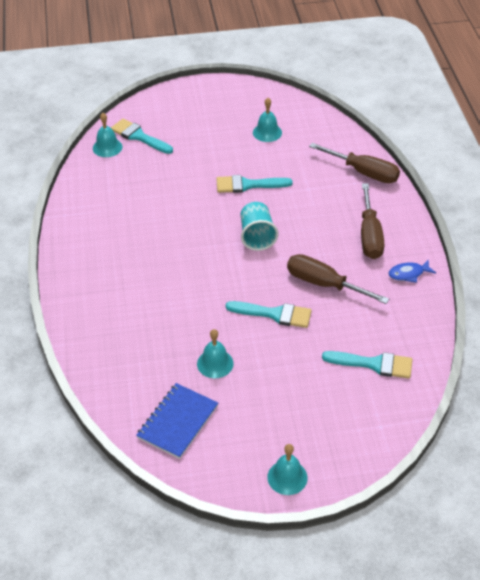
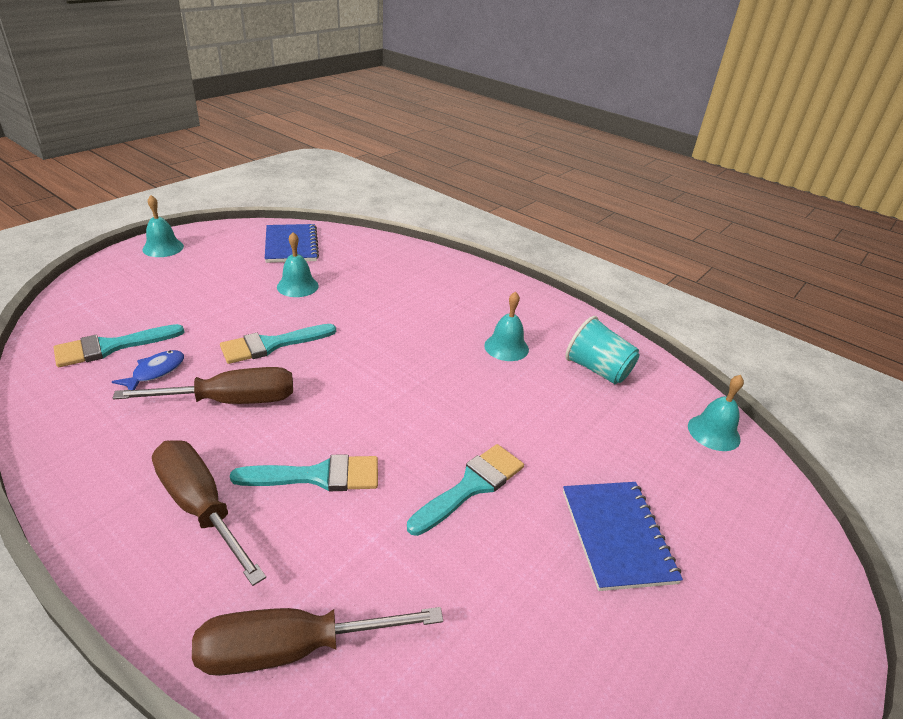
camera: 135 degrees right, 10 degrees down
turquoise brush [111,119,173,154] -> turquoise brush moved to [230,454,378,491]
turquoise cup [241,202,278,251] -> turquoise cup moved to [565,316,639,384]
turquoise bell [253,98,282,142] -> turquoise bell moved to [484,291,529,361]
blue fish [389,260,436,283] -> blue fish moved to [112,350,184,390]
none -> blue notebook [563,482,683,591]

